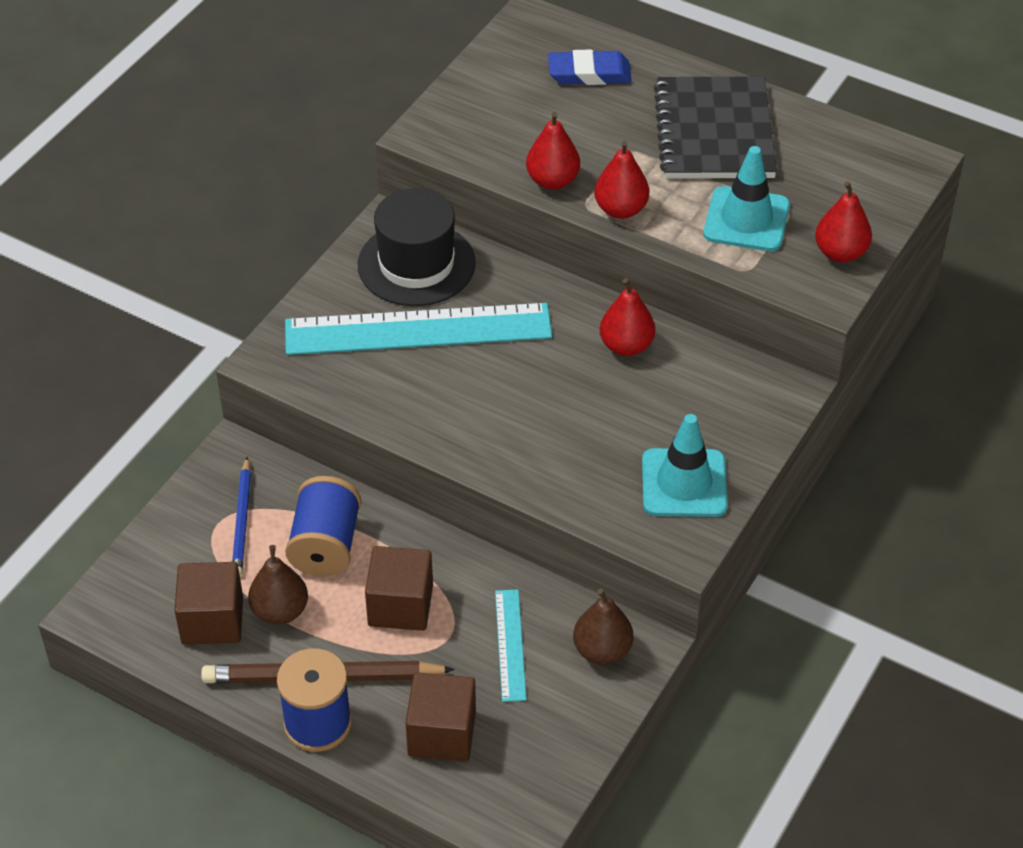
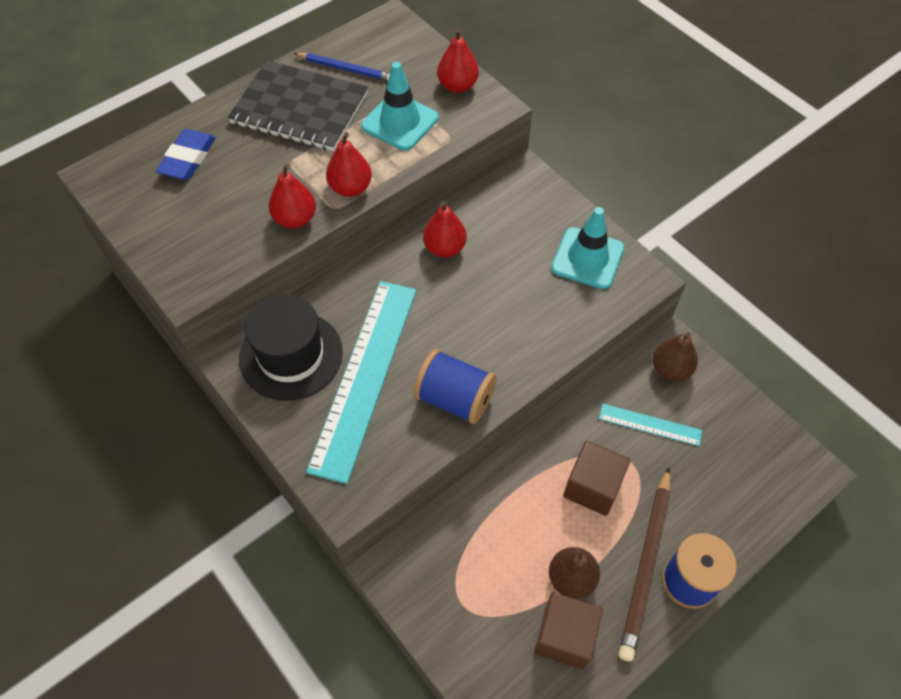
camera: 70 degrees left, 10 degrees up
blue pencil [232,457,251,577] -> blue pencil moved to [294,53,390,81]
blue spool [285,476,361,576] -> blue spool moved to [413,349,497,424]
brown cube [405,672,476,762] -> none

